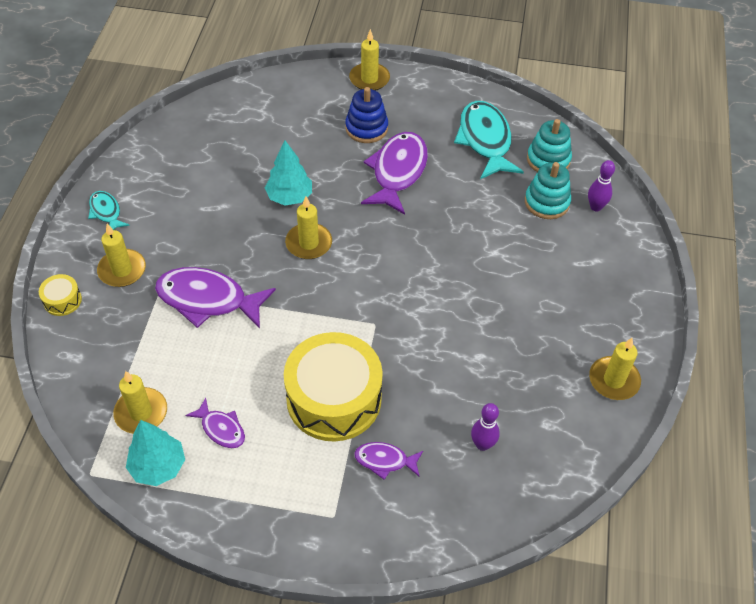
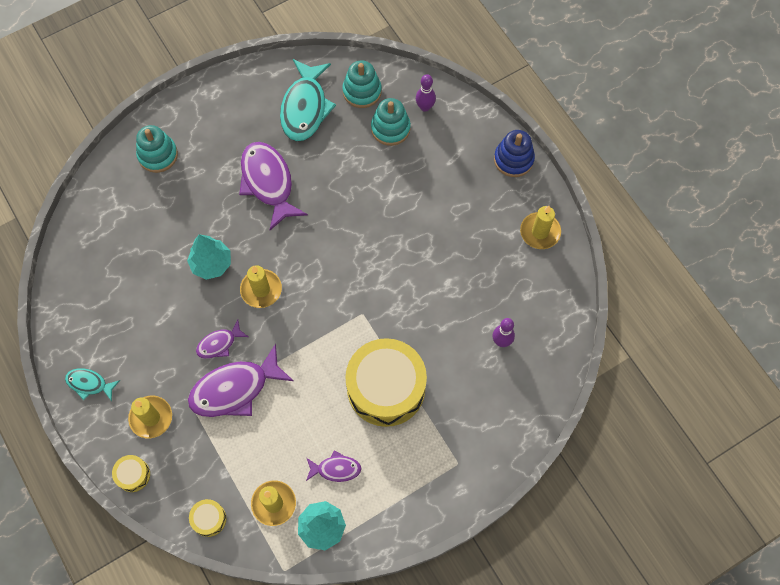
camera: 40 degrees left, 15 degrees up
blue stacking toy [345,87,388,143] -> blue stacking toy moved to [494,130,535,177]
yellow candle [349,29,390,91] -> none
purple fish [354,442,423,480] -> purple fish moved to [196,320,248,359]
turquoise fish [454,101,524,179] -> turquoise fish turned 120 degrees counterclockwise [280,59,336,141]
none -> turquoise stacking toy [136,125,178,173]
none -> yellow drum [189,499,226,537]

